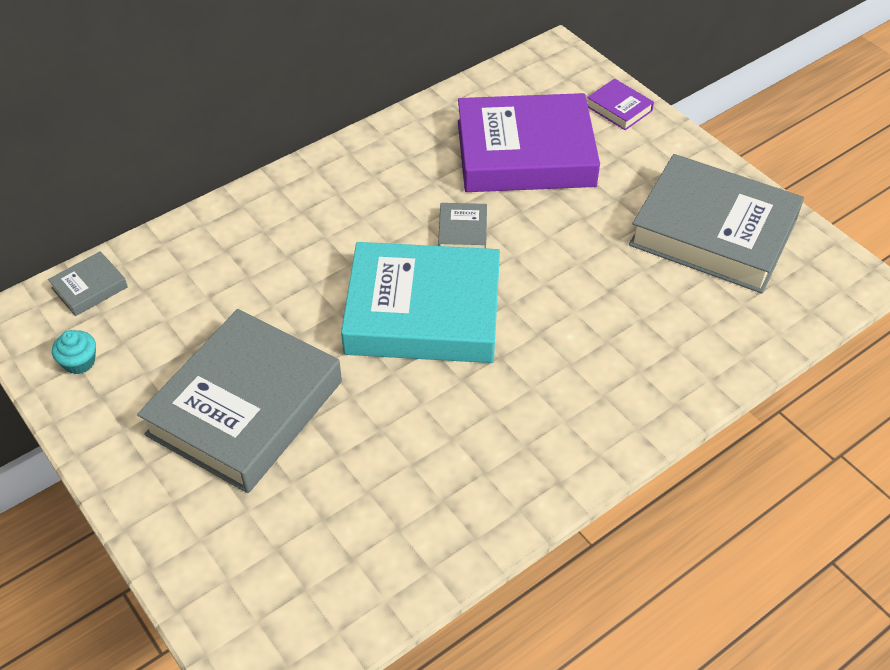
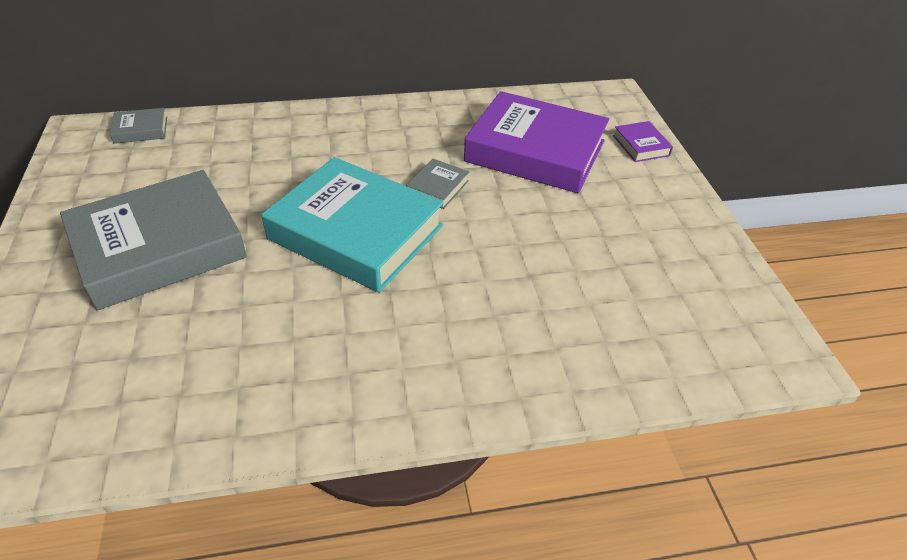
camera: 25 degrees right, 5 degrees down
turquoise cupcake [52,330,96,374] -> none
grey book [629,154,804,294] -> none

